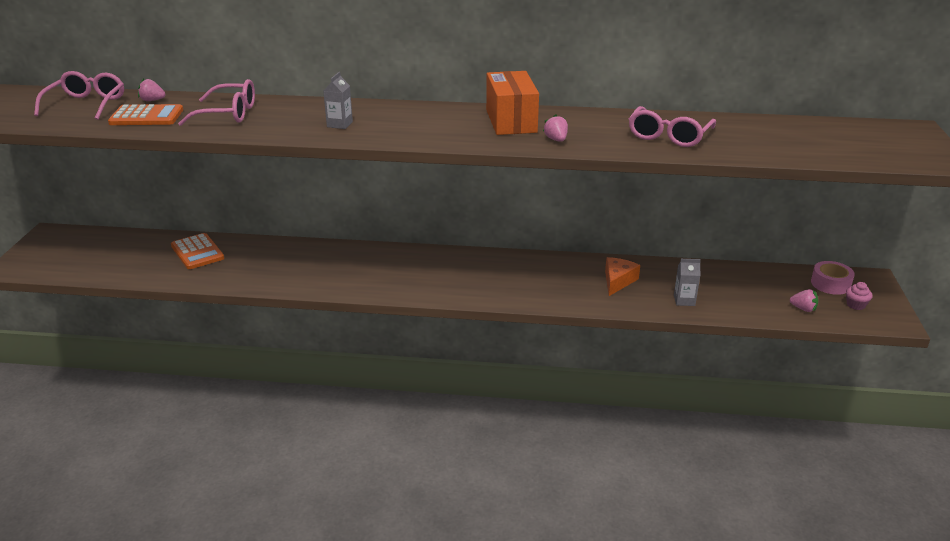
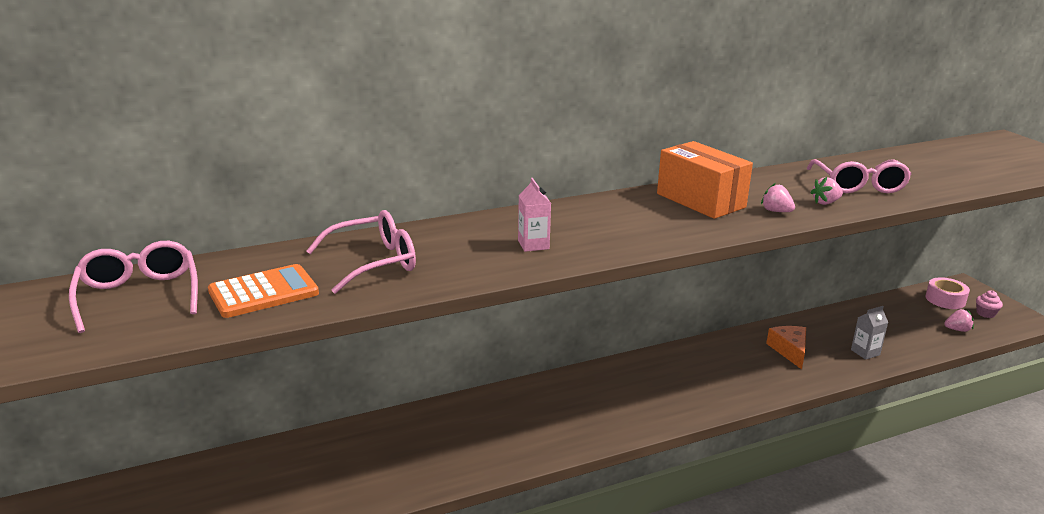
camera: 30 degrees left, 5 degrees down
pink strawberry [138,78,165,101] -> pink strawberry moved to [810,177,843,205]
orange calculator [171,233,224,269] -> none
grey carton [323,72,353,129] -> pink carton [518,178,551,252]

